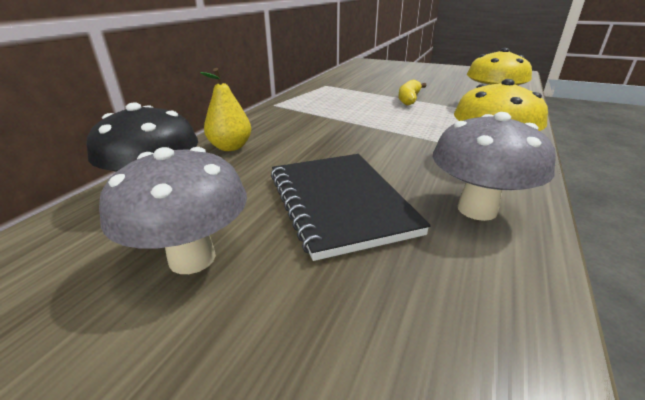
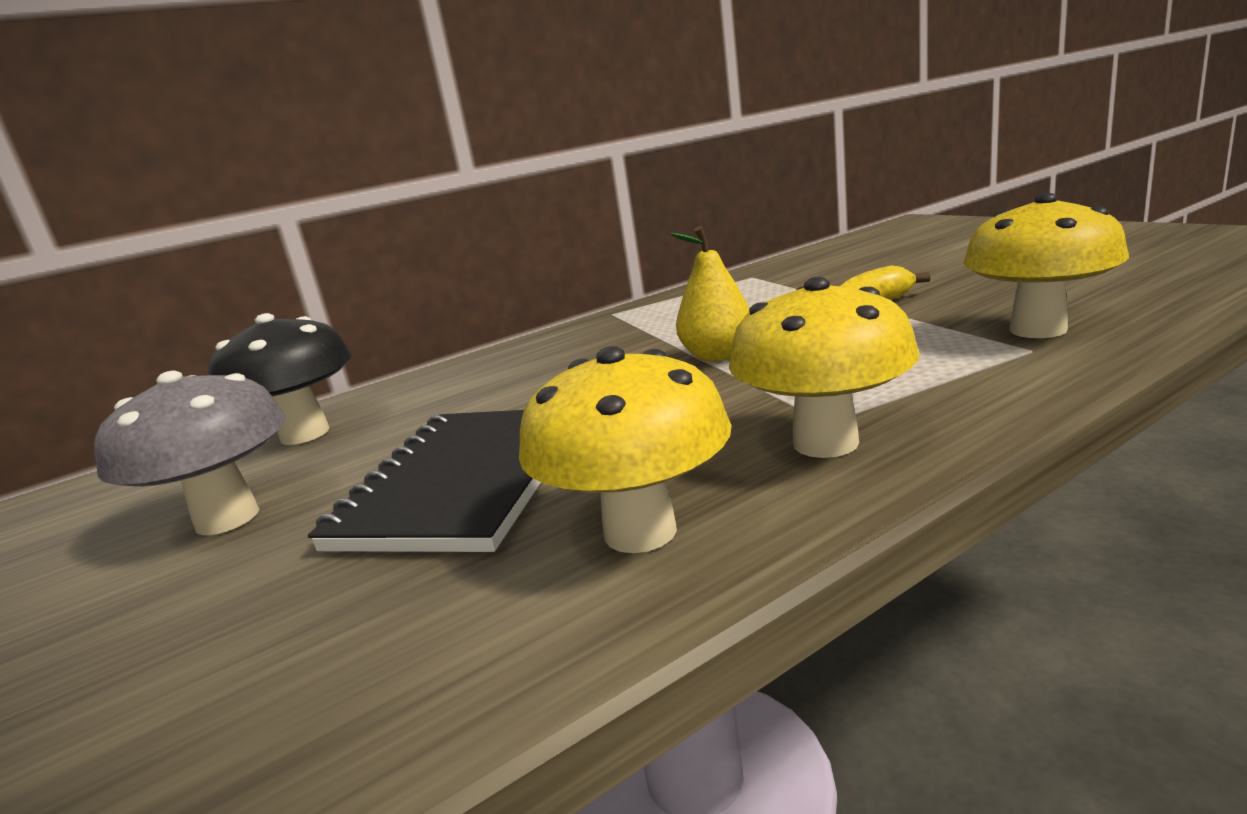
camera: 35 degrees right, 10 degrees down
yellow pear [200,68,251,151] -> yellow pear moved to [671,226,749,362]
grey mushroom [433,112,556,221] -> yellow mushroom [519,346,732,553]

